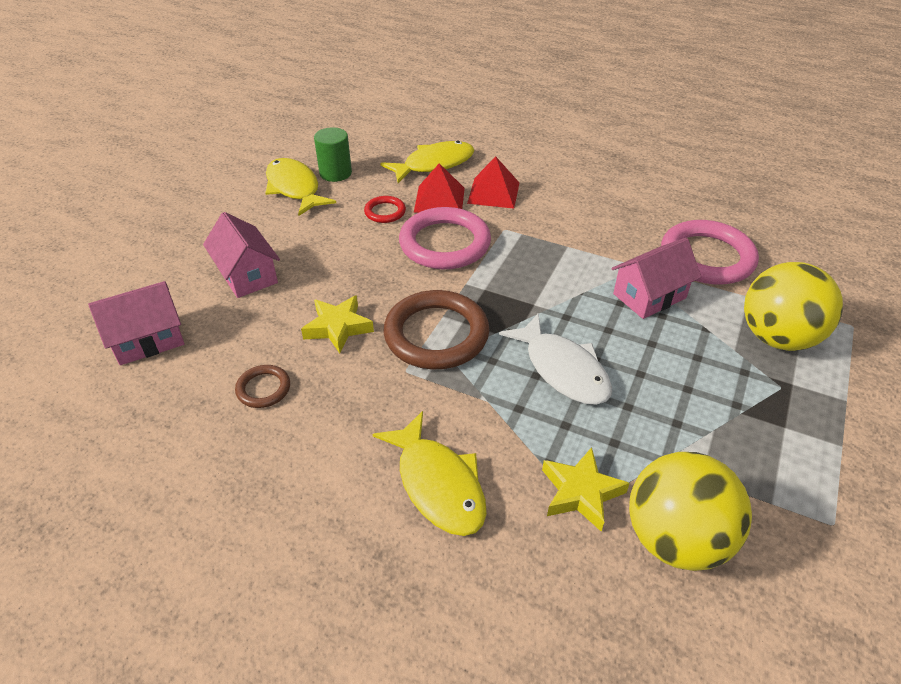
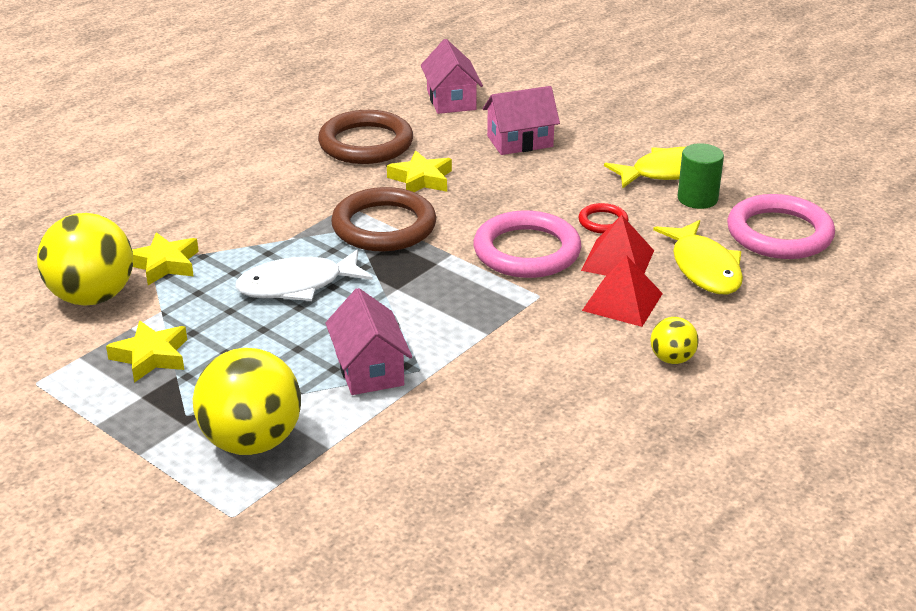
camera: 105 degrees right, 10 degrees down
brown ring [235,365,290,408] -> brown ring [318,110,413,164], size x2.09
yellow fish [373,411,487,536] -> none
pink ring [661,220,759,285] -> pink ring moved to [727,194,835,259]
none -> yellow star [106,321,187,383]
none -> yellow ball [650,317,699,364]

